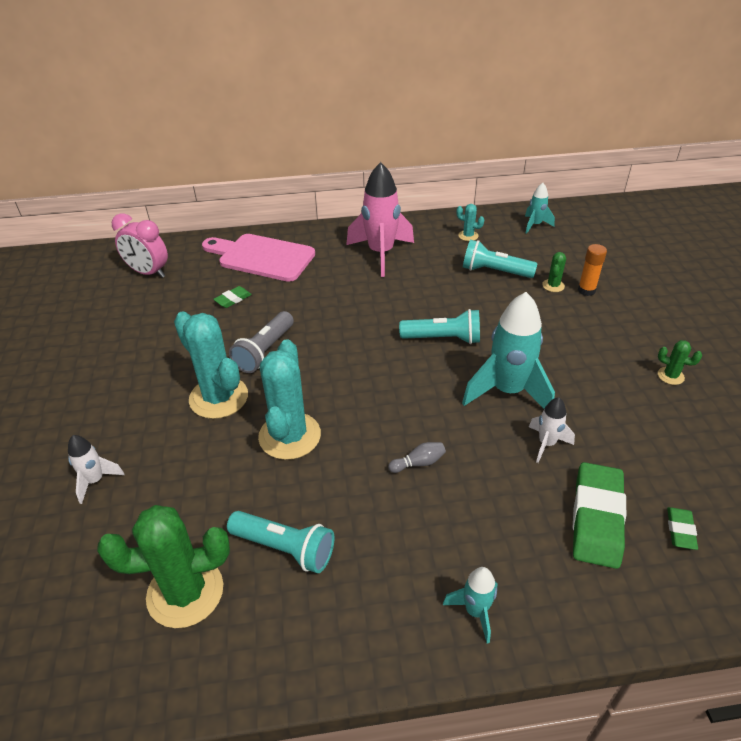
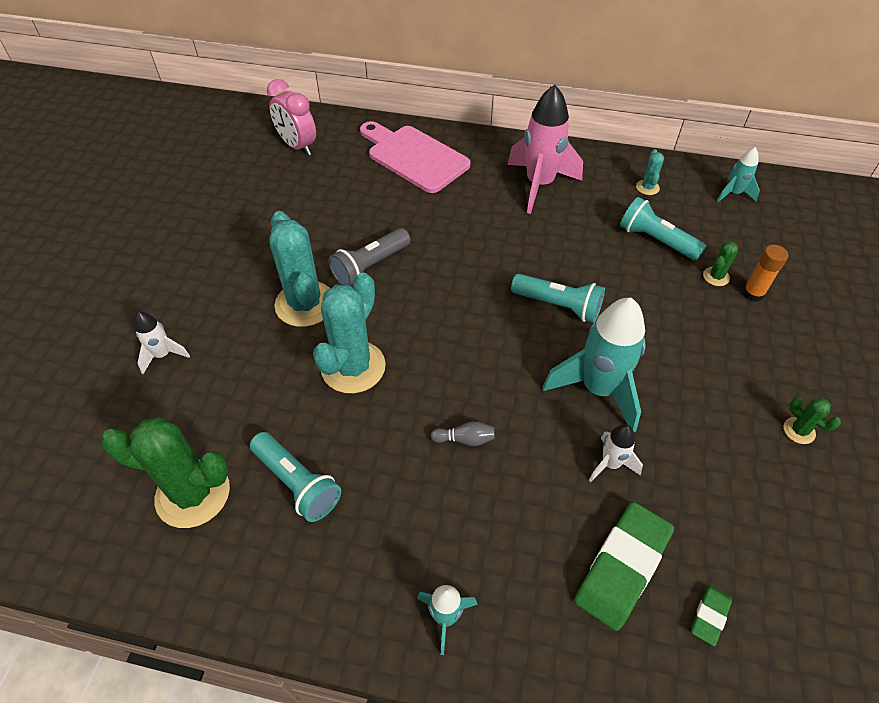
camera: 20 degrees right, 10 degrees up
green eraser [213,286,252,308] -> none
turquoise cactus [456,204,484,241] -> turquoise cactus turned 45 degrees clockwise [636,149,664,195]

